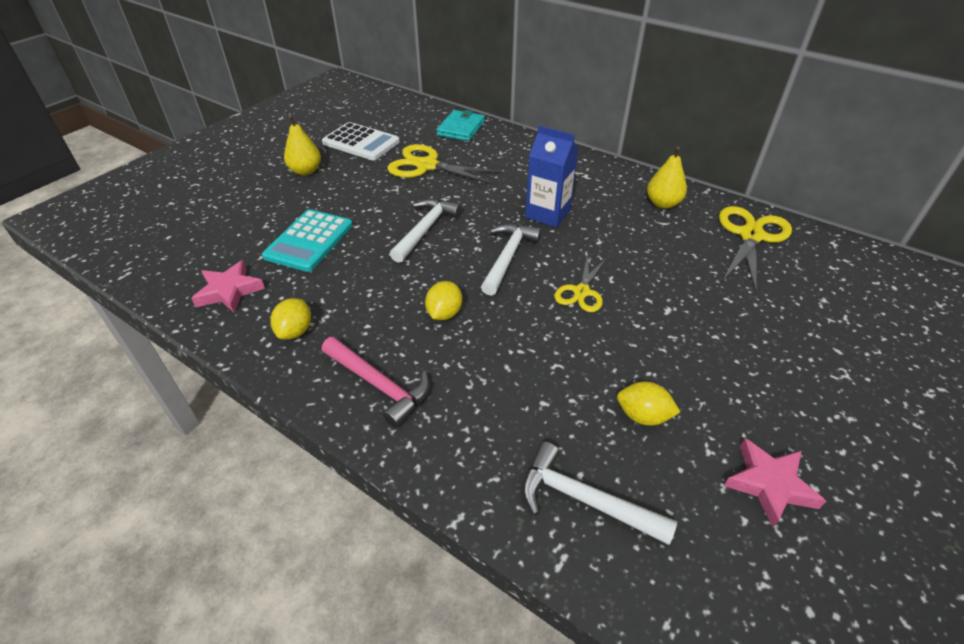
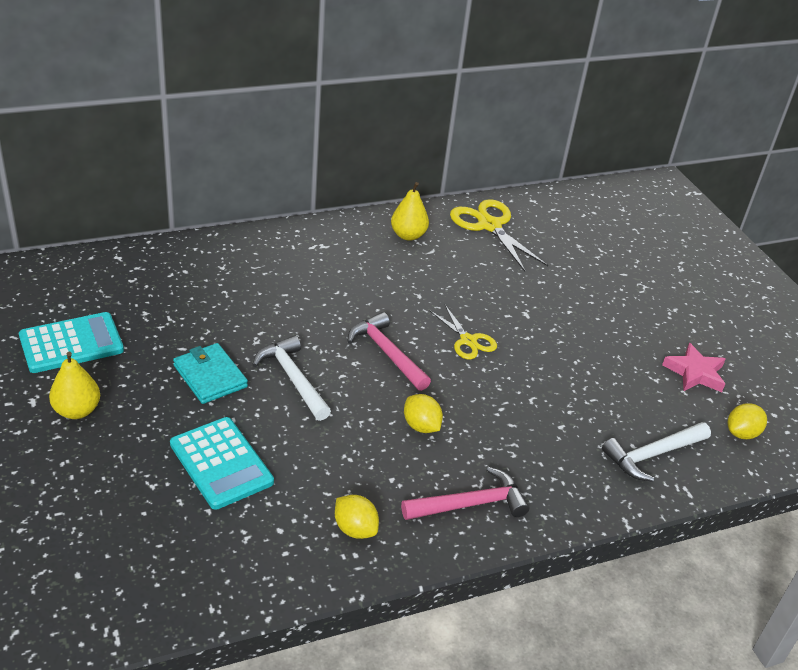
camera: 60 degrees left, 5 degrees down
pink star [191,260,265,313] -> none
white calculator [322,122,400,160] -> turquoise calculator [19,312,124,373]
yellow scissors [388,144,503,185] -> none
turquoise wallet [436,110,485,141] -> turquoise wallet moved to [173,343,248,404]
white hammer [481,224,541,296] -> pink hammer [347,312,431,391]
blue carton [525,126,578,227] -> none
yellow lemon [617,382,680,426] -> yellow lemon moved to [727,403,767,439]

